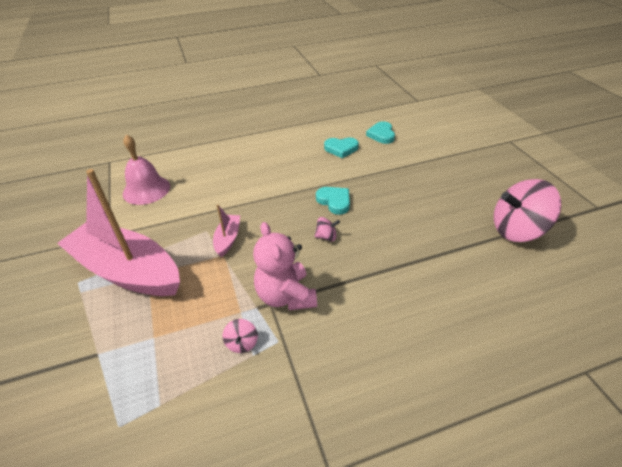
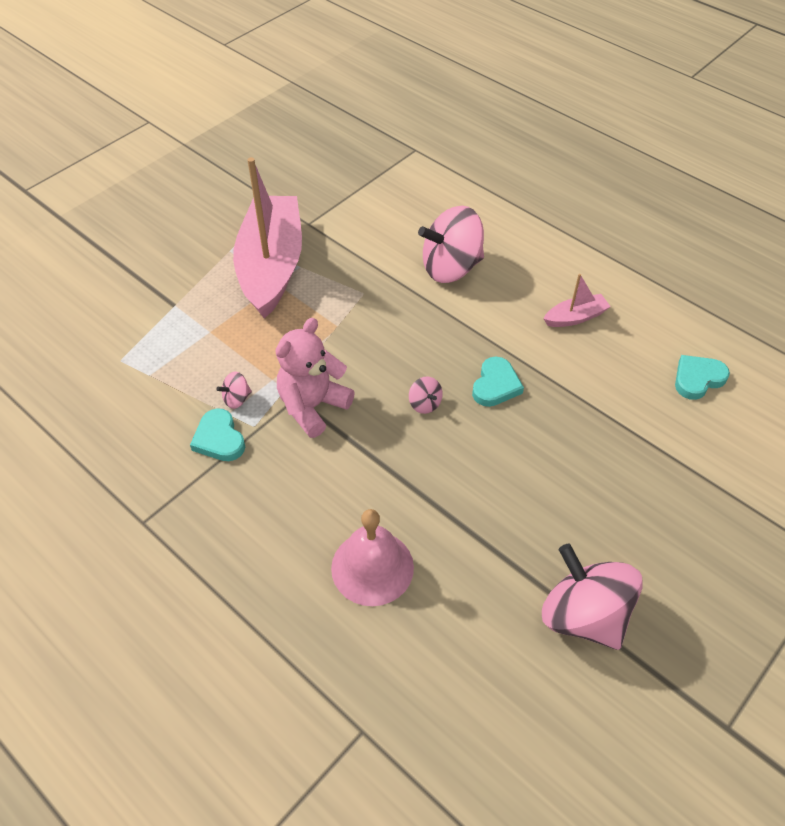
camera: 60 degrees right, 10 degrees up
pink bell [123,134,170,205] -> pink bell moved to [331,509,414,606]
pink boat [213,204,240,257] -> pink boat moved to [544,274,611,327]
turquoise heart [324,137,359,158] -> turquoise heart moved to [190,409,245,461]
none -> pink spinning top [418,206,484,283]

